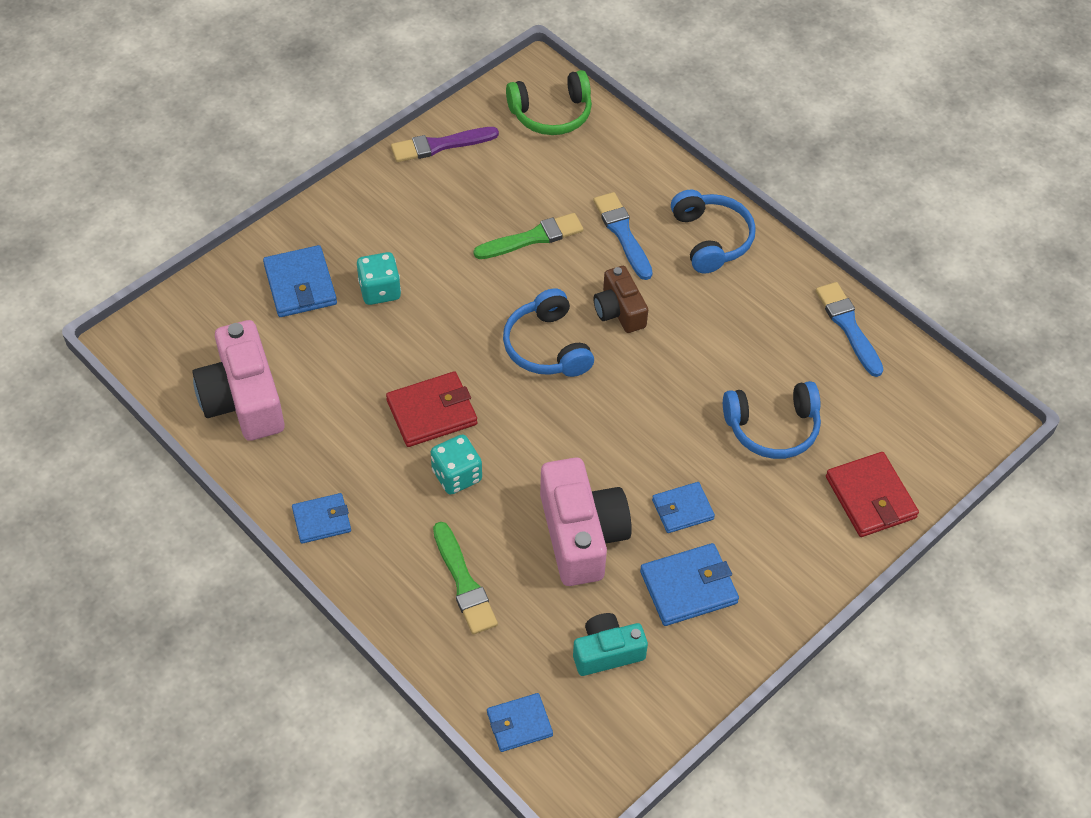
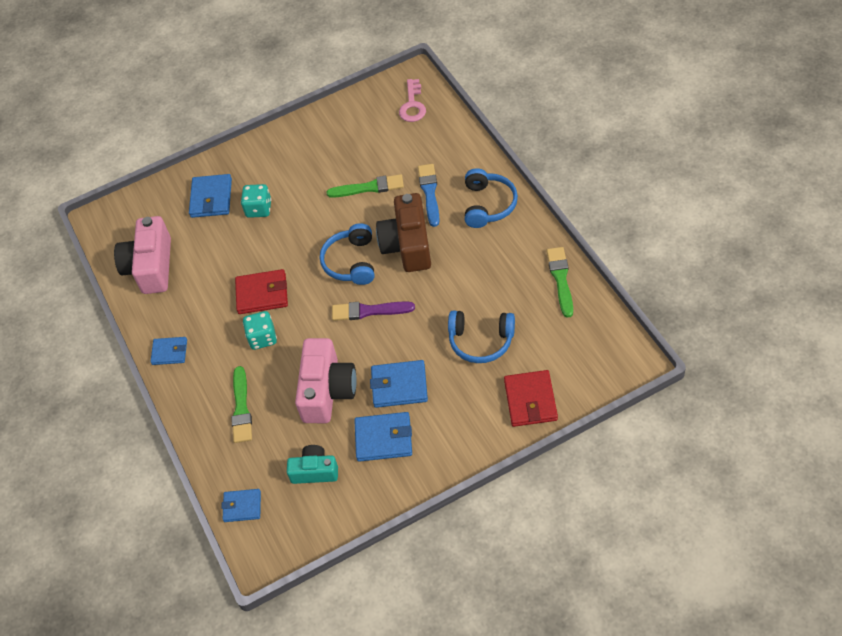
camera: 25 degrees right, 0 degrees up
purple brush [391,127,499,162] -> purple brush moved to [332,302,415,321]
green headphones [506,70,592,135] -> pink key [399,79,426,122]
brown camera [594,266,648,333] -> brown camera [376,193,431,272], size x1.69
blue wallet [652,482,715,533] -> blue wallet [370,360,428,408], size x1.53
blue brush [816,282,884,377] -> green brush [547,247,573,318]

